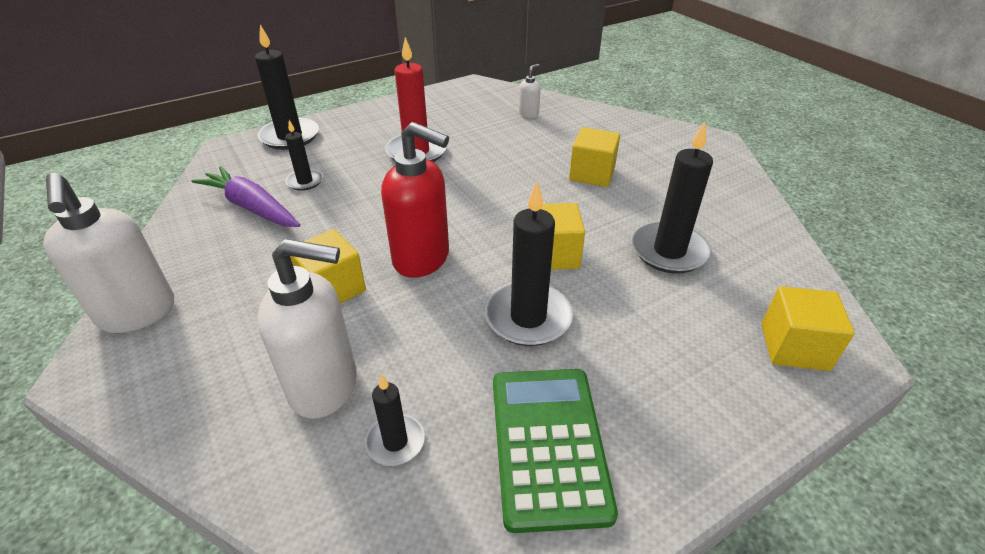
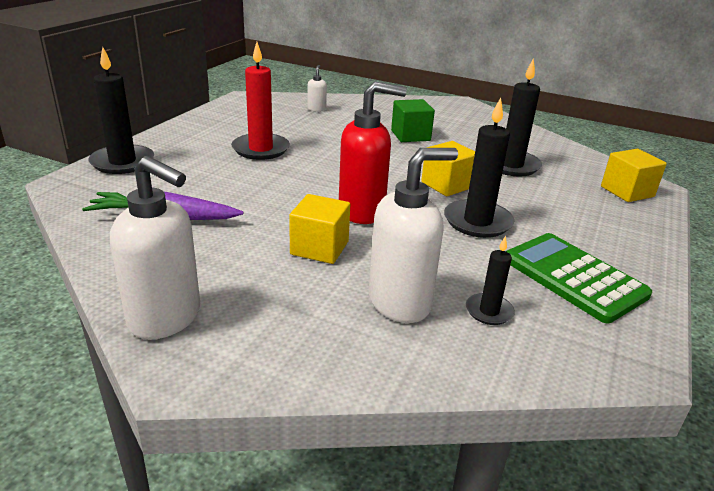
camera: 35 degrees left, 10 degrees down
black candle [285,120,323,191] -> none
yellow cube [569,127,620,187] -> green cube [391,99,435,142]

